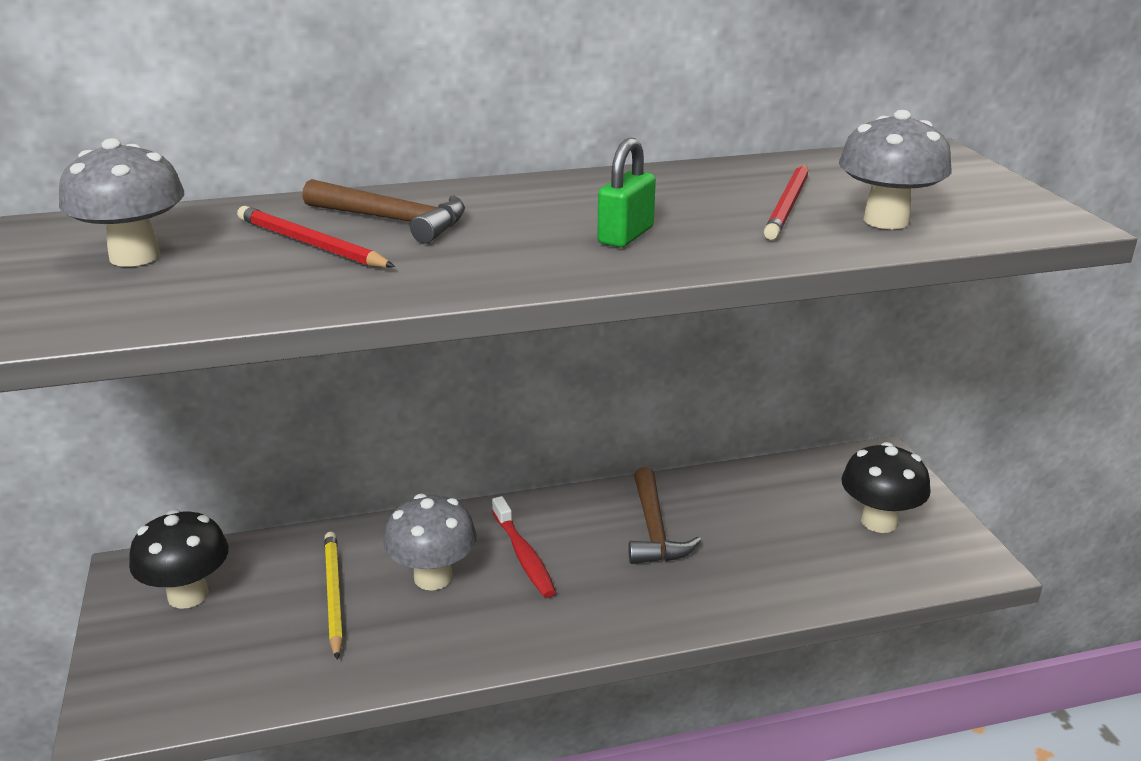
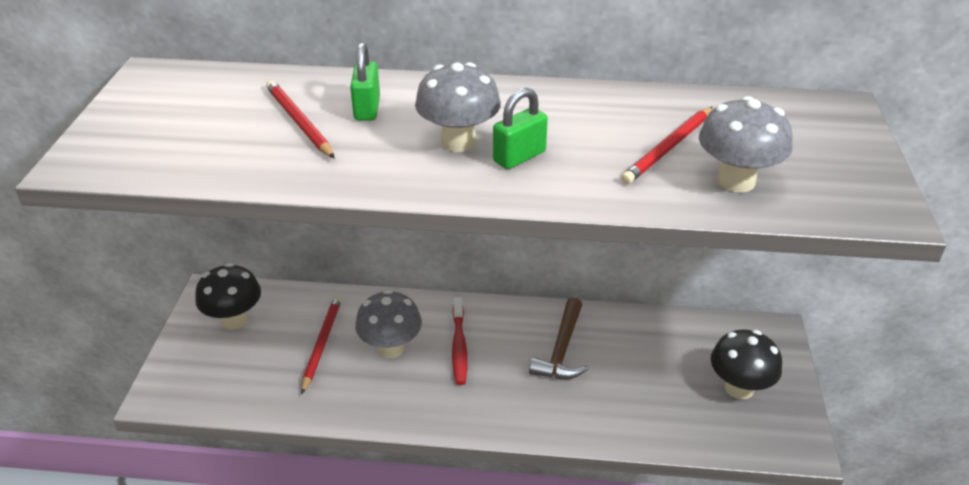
camera: 20 degrees right, 10 degrees up
grey mushroom [59,138,184,267] -> grey mushroom moved to [415,62,501,152]
brown hammer [302,179,465,243] -> green padlock [350,42,380,121]
yellow pencil [324,532,343,660] -> red pencil [301,296,342,394]

